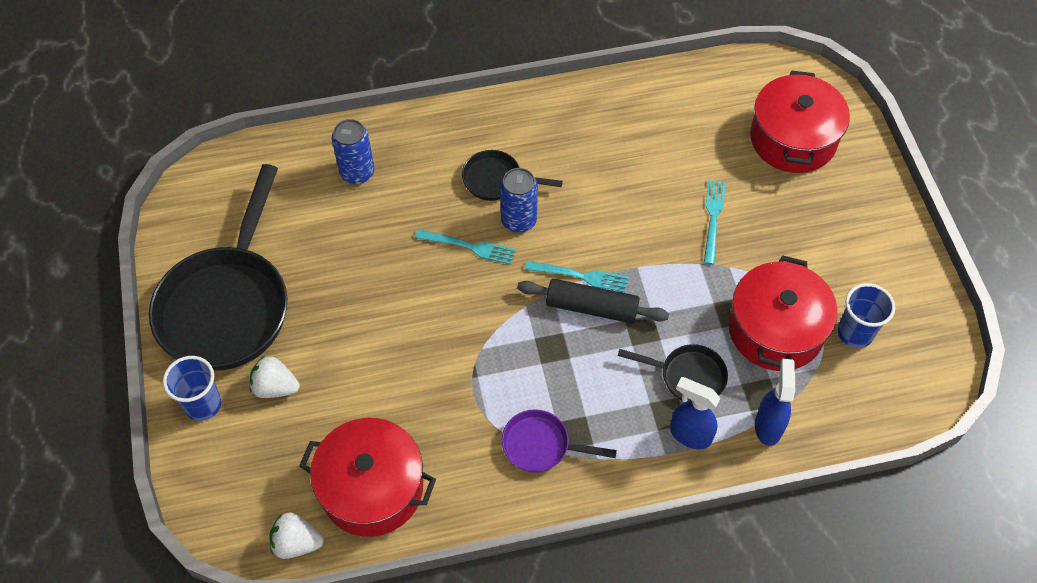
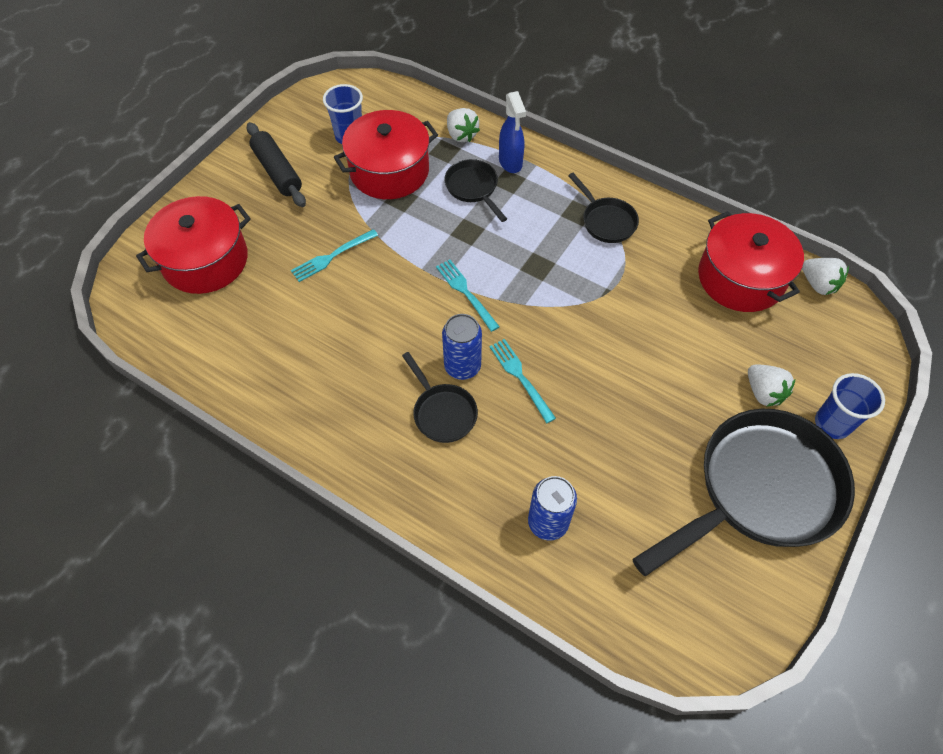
camera: 135 degrees left, 0 degrees up
purple pan [502,409,617,473] -> black pan [568,173,639,243]
black rolling pin [517,279,669,323] -> black rolling pin moved to [247,122,306,207]
blue spray bottle [755,358,795,446] -> white strawberry [447,108,480,142]

